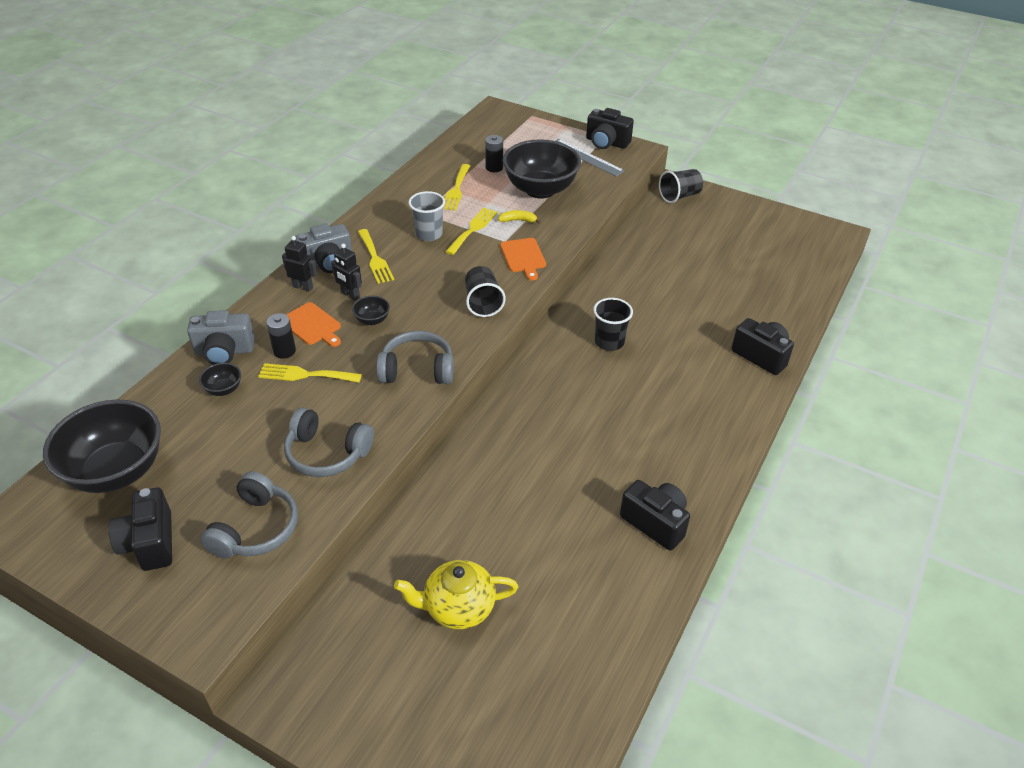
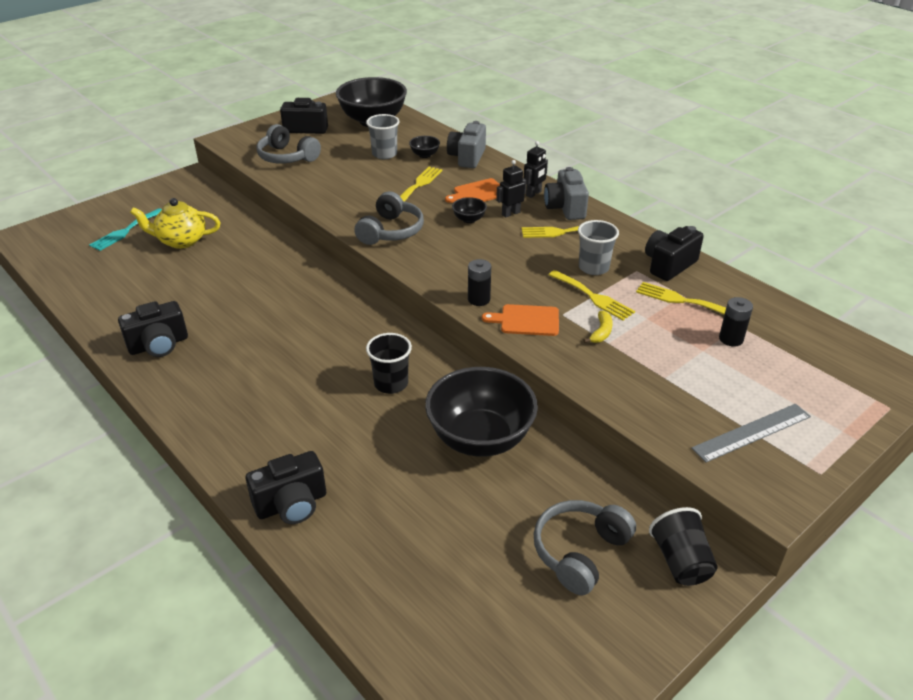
camera: 110 degrees right, 5 degrees down
black battery [266,313,296,359] -> black battery moved to [468,259,491,306]
grey headphones [284,408,374,477] -> grey headphones moved to [533,500,636,595]
yellow teapot [394,560,518,629] -> yellow teapot turned 105 degrees counterclockwise [130,198,221,249]
black cup [465,266,506,317] -> none
black bowl [503,139,581,199] -> black bowl moved to [425,367,538,456]
black camera [586,108,634,149] -> black camera moved to [645,226,704,281]
none -> turquoise fork [89,208,162,251]
none -> grey cup [366,114,399,159]

